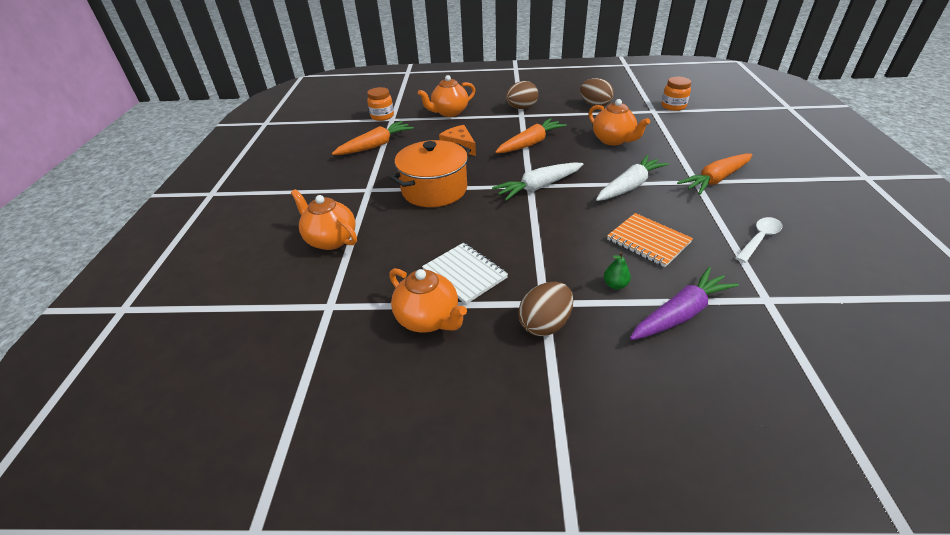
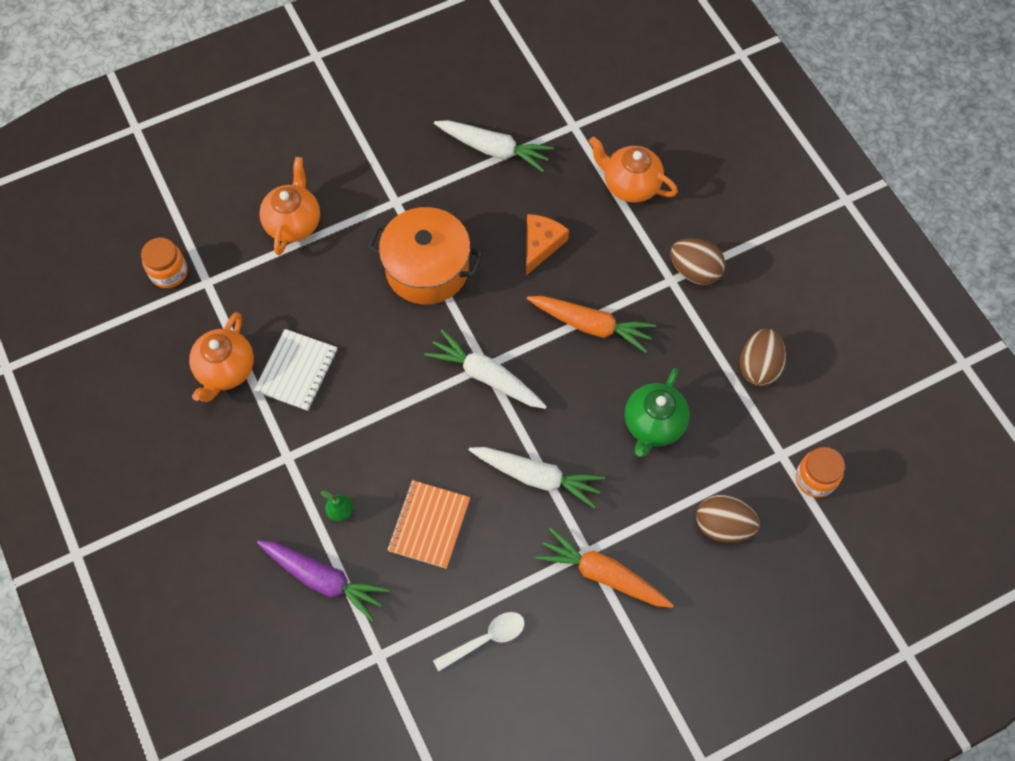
camera: 60 degrees right, 25 degrees up
orange carrot [332,121,414,155] -> white carrot [434,120,554,172]
orange jar [367,87,394,121] -> orange jar moved to [141,237,187,288]
brown egg [518,282,573,336] -> brown egg moved to [696,495,760,543]
orange teapot [588,99,650,146] -> green teapot [625,368,689,457]
white spoon [735,217,782,263] -> white spoon turned 45 degrees counterclockwise [433,612,525,671]

